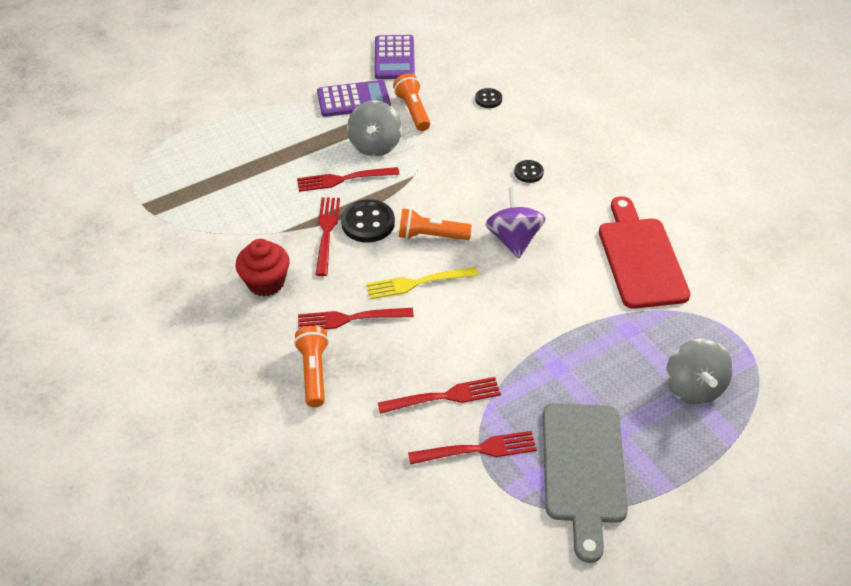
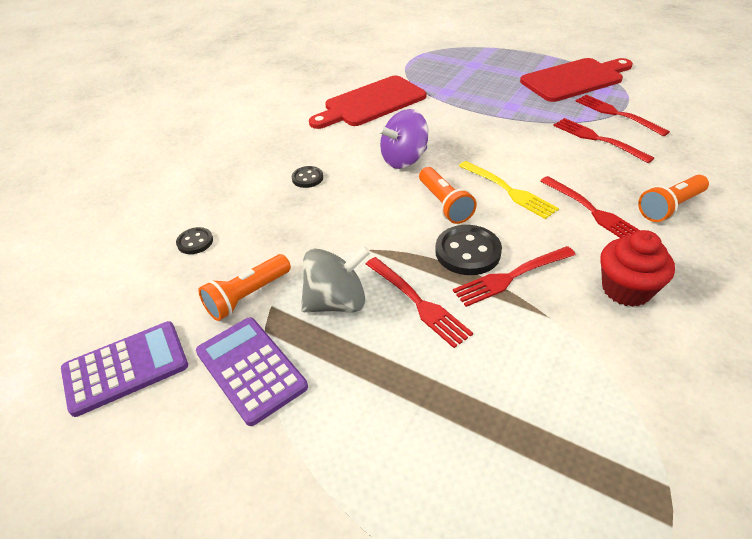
camera: 115 degrees left, 5 degrees down
grey cutting board [543,403,628,563] -> red cutting board [520,58,633,102]
grey spinning top [666,339,733,405] -> none

